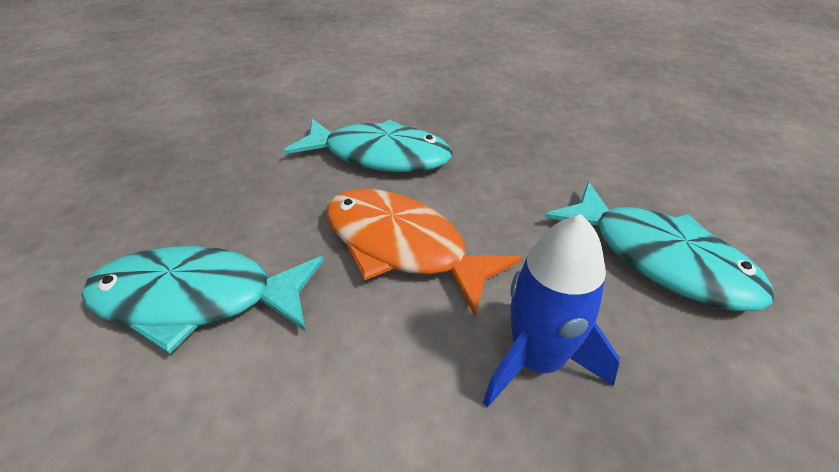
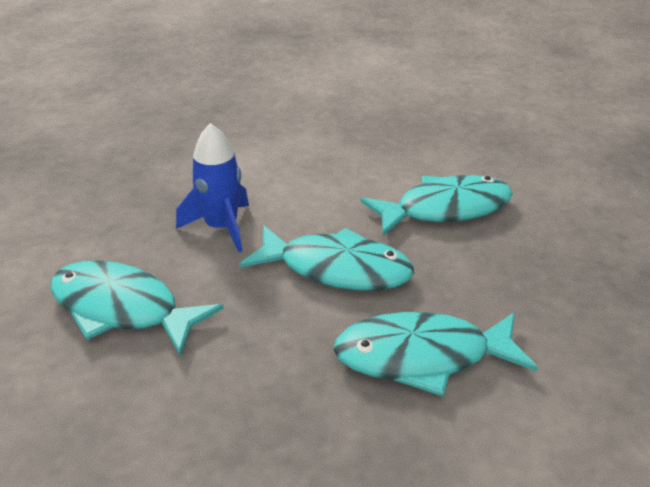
camera: 160 degrees right, 5 degrees down
orange fish [326,189,522,317] -> turquoise fish [239,225,414,291]

